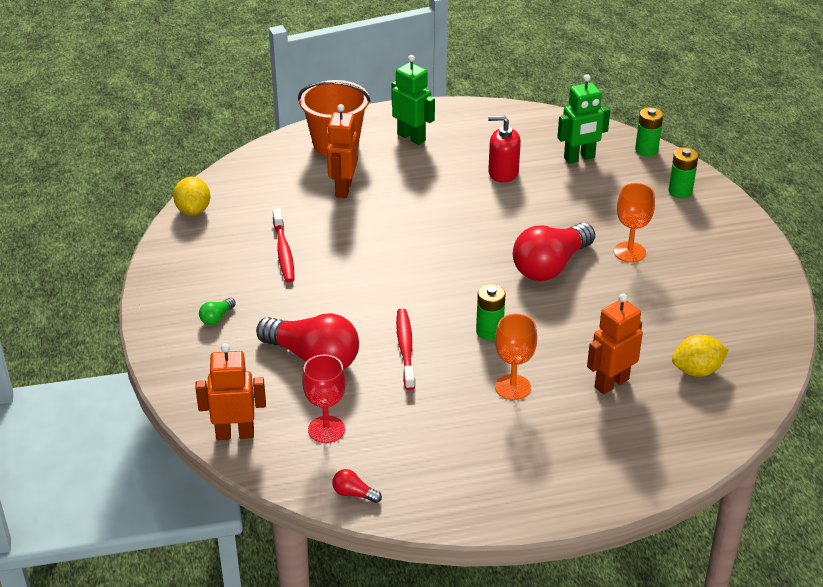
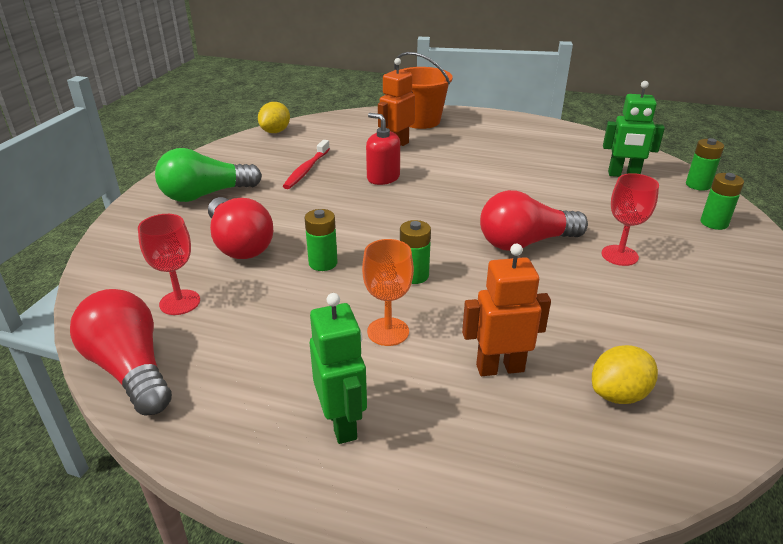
camera: 30 degrees right, 5 degrees down
orange robot [195,343,266,440] -> none
green light bulb [199,298,236,325] -> green light bulb [155,148,262,202], size x2.46
red light bulb [332,469,382,503] -> red light bulb [70,289,172,416], size x2.46
green robot [391,55,435,145] -> green robot moved to [310,293,367,444]
red toothbrush [396,308,415,390] -> green battery [304,209,338,271]
red soap dispenser [488,115,521,183] -> red soap dispenser moved to [366,113,400,185]
orange goblet [614,183,655,262] -> red goblet [601,173,659,266]
yellow lemon [672,335,729,377] -> yellow lemon turned 45 degrees counterclockwise [592,345,658,404]

